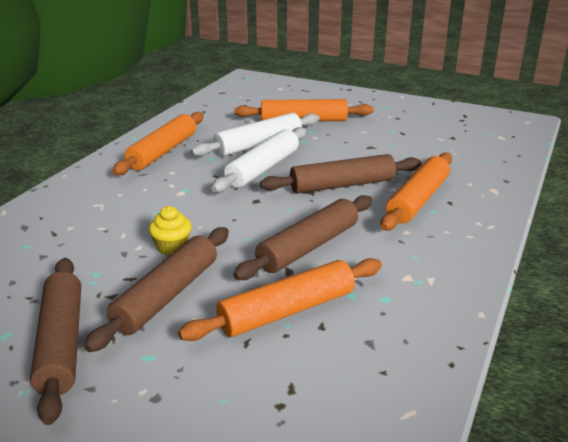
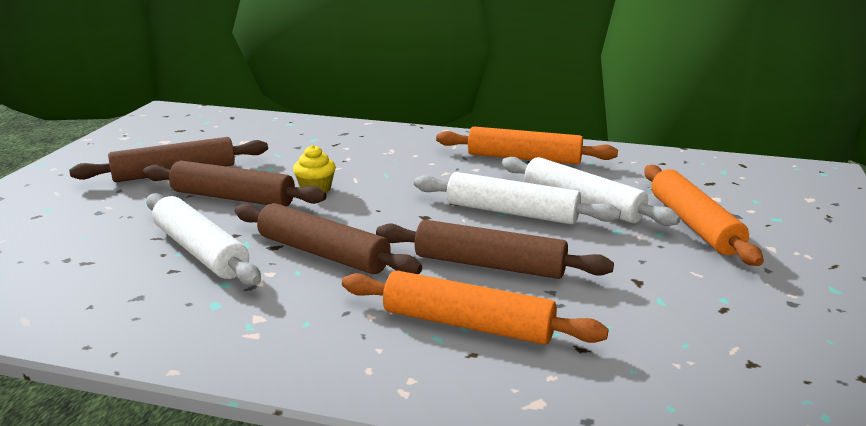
camera: 80 degrees right, 5 degrees down
orange rolling pin [178,258,382,341] -> white rolling pin [146,193,261,286]
brown rolling pin [260,154,422,194] -> brown rolling pin turned 45 degrees counterclockwise [376,220,614,279]

